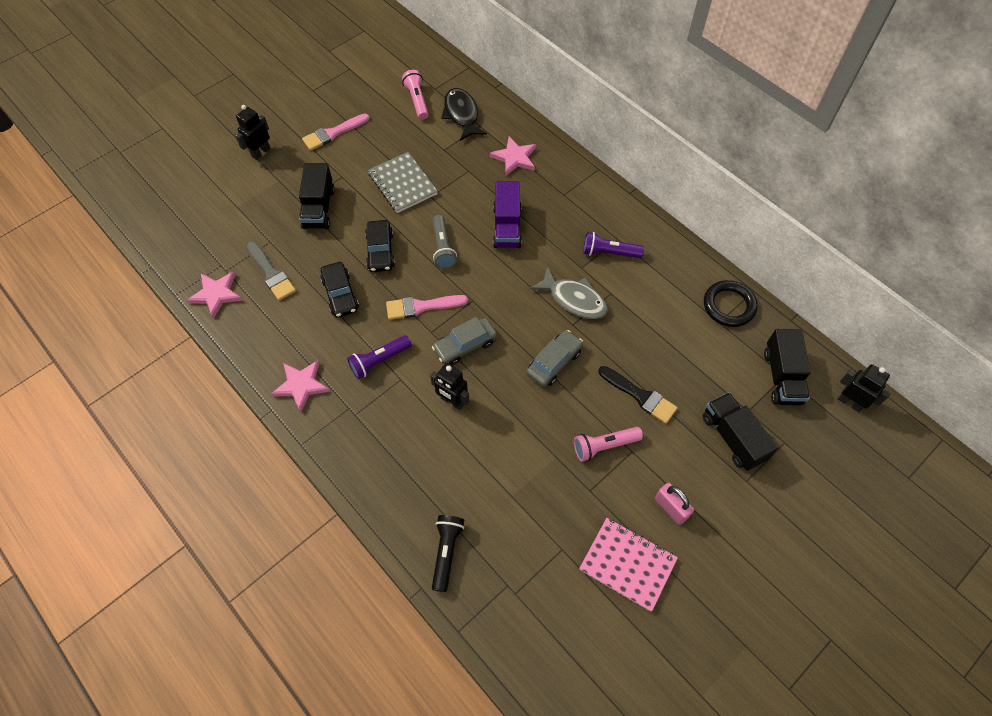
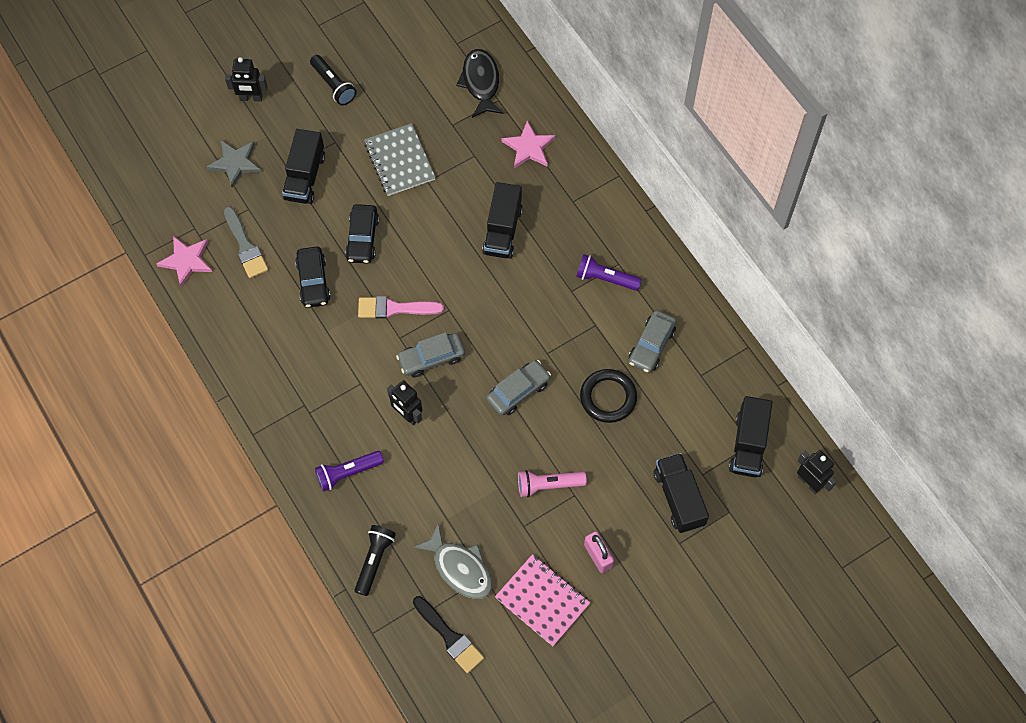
camera: 10 degrees right, 5 degrees up
black robot [235,105,270,160] -> black robot turned 135 degrees counterclockwise [225,57,267,102]
pink star [271,360,330,412] -> none
pink brush [302,114,369,151] -> black flashlight [310,55,357,105]
purple flashlight [347,335,412,379] -> purple flashlight moved to [315,451,384,492]
pink flashlight [402,70,429,120] -> none
grey flashlight [432,215,457,269] -> none
purple truck [493,181,522,248] -> black truck [482,182,523,259]
grey fish [530,266,608,319] -> grey fish moved to [413,523,493,599]
black brush [598,366,678,424] -> black brush moved to [413,596,484,673]
black ring [704,280,758,327] -> black ring moved to [580,369,637,423]
none -> grey star [207,140,262,188]
none -> grey car [629,310,677,373]

